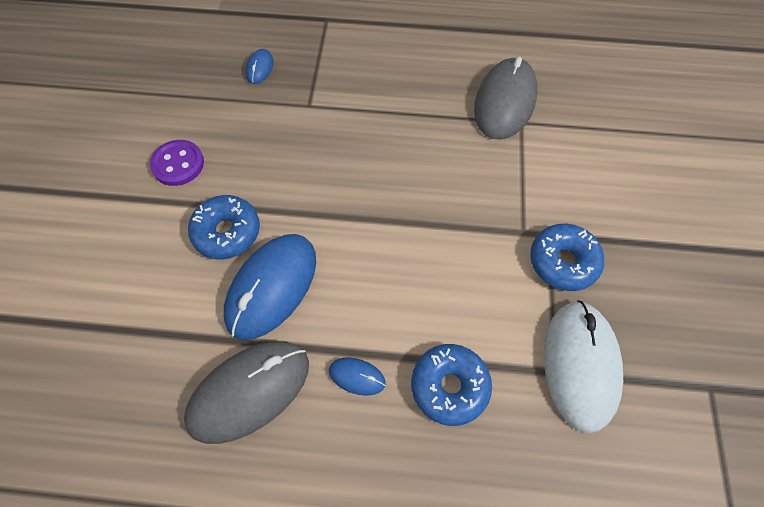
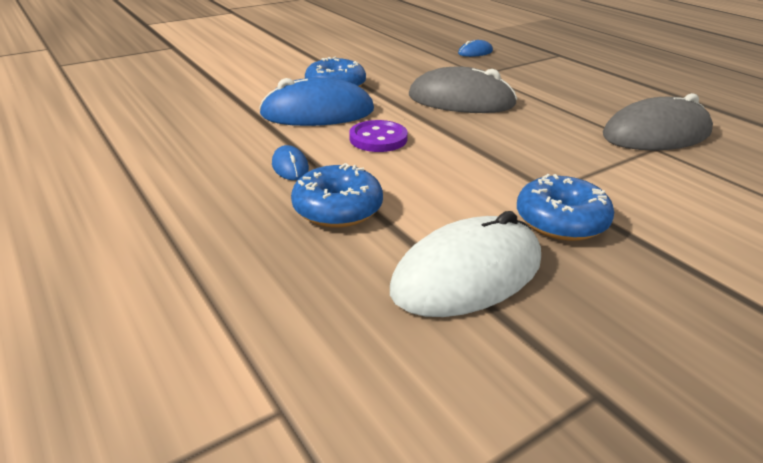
camera: 50 degrees right, 30 degrees down
purple button [150,140,204,186] -> purple button moved to [349,120,408,152]
grey mouse [184,341,309,444] -> grey mouse moved to [409,66,517,113]

